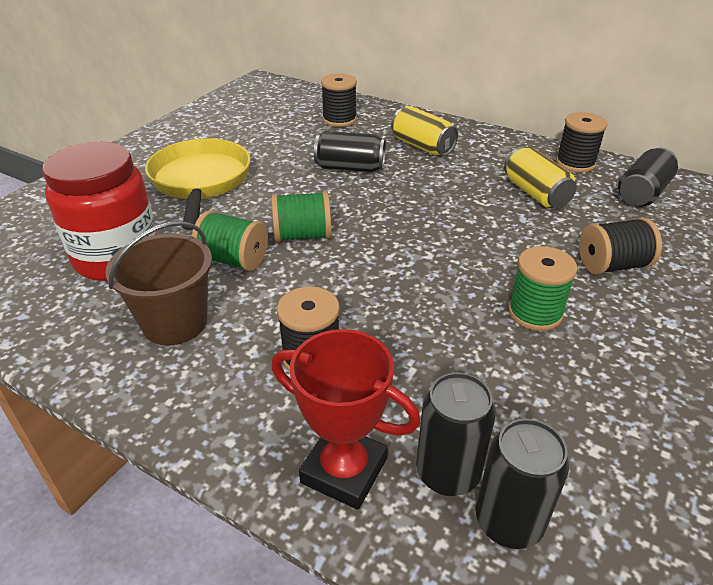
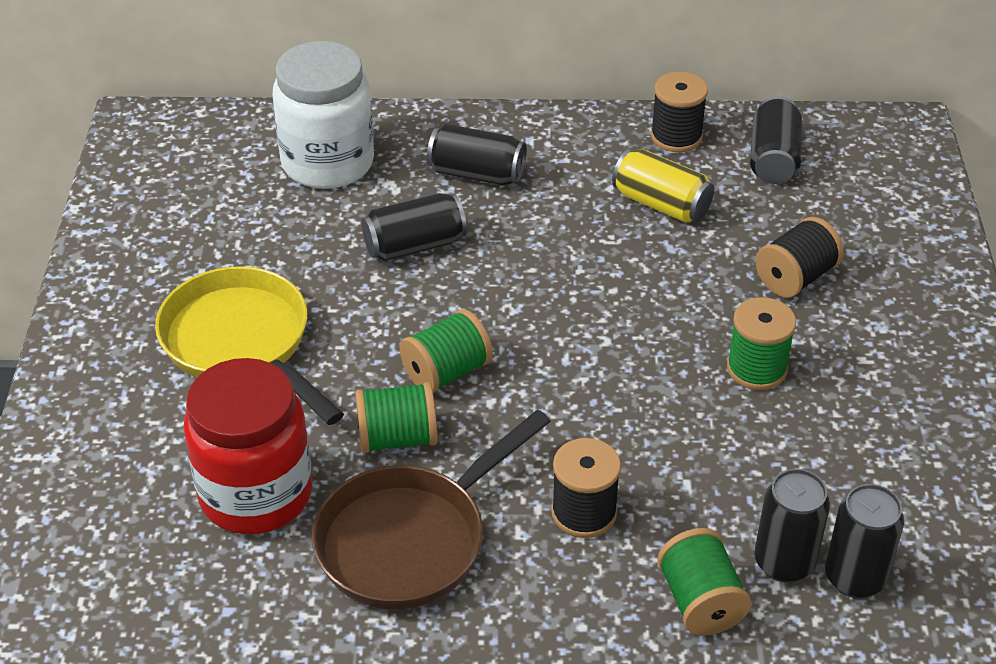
camera: 30 degrees left, 5 degrees up
brown bucket [105,221,212,345] -> brown pan [312,410,551,610]
red trophy [271,329,420,510] -> green spool [657,528,751,636]
black spool [321,73,357,127] -> white jar [273,41,374,189]
yellow can [391,106,458,156] -> black can [427,124,527,185]

